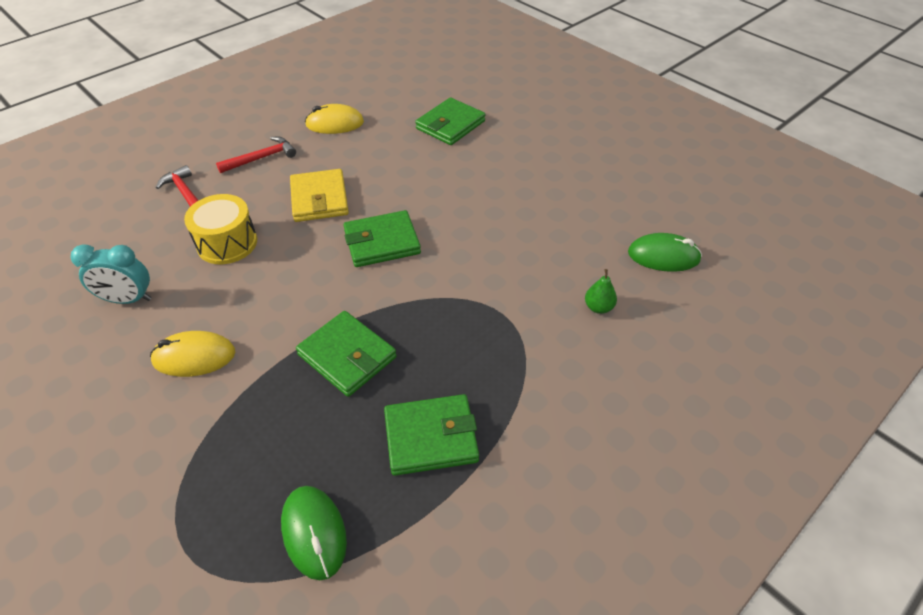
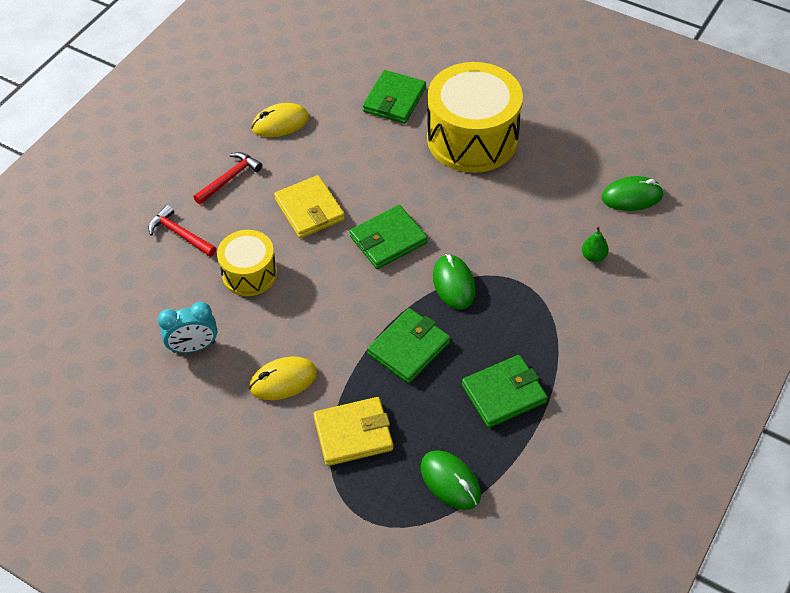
camera: 15 degrees left, 5 degrees up
green wallet [296,311,397,397] -> green wallet turned 75 degrees counterclockwise [367,308,450,383]
none -> yellow wallet [313,397,393,466]
none -> yellow drum [427,62,523,173]
none -> green mouse [433,254,476,310]

